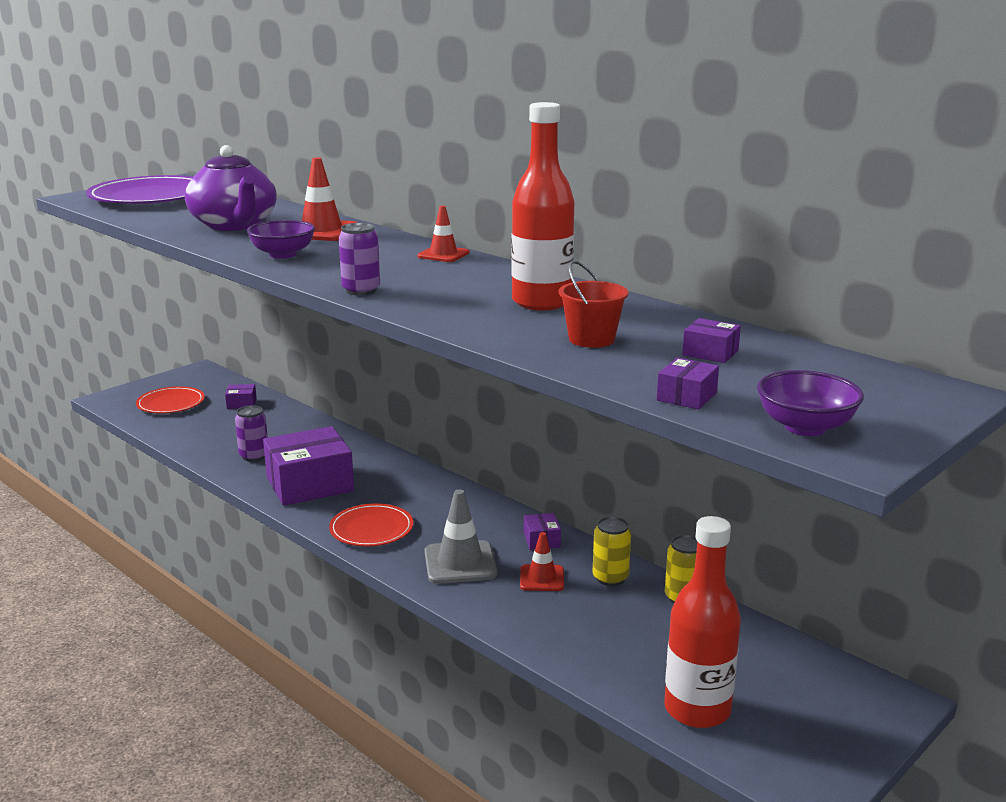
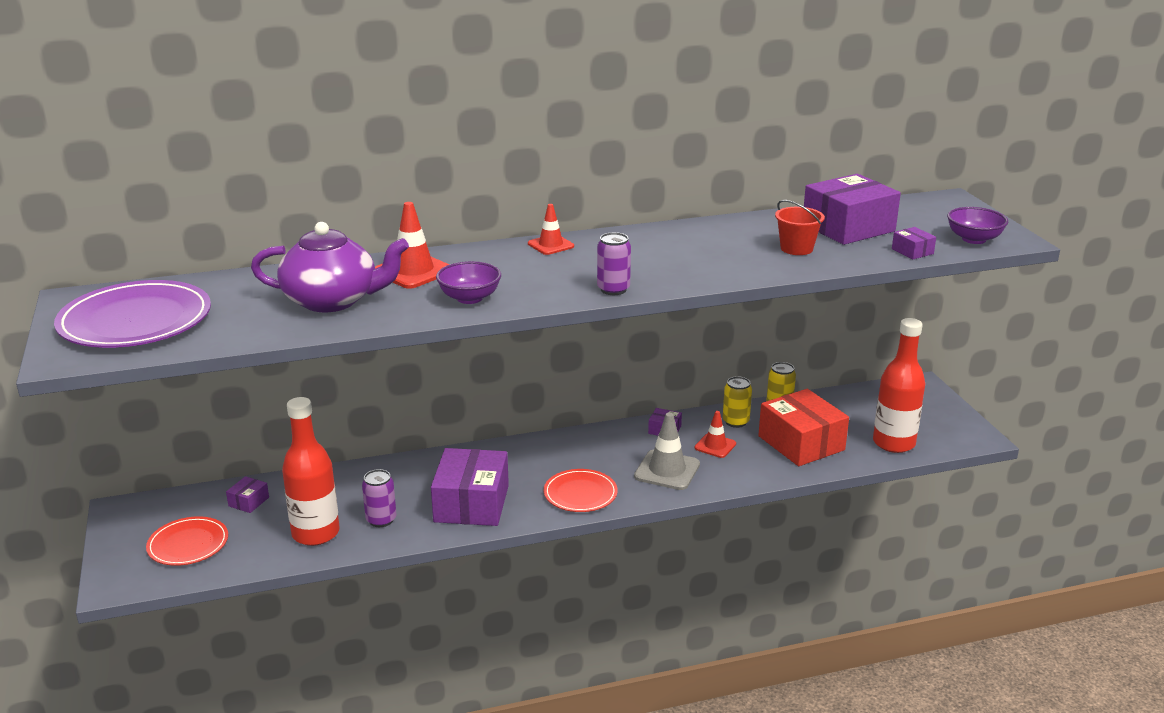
camera: 60 degrees left, 5 degrees up
red bottle [511,102,574,310] -> red bottle moved to [282,397,340,546]
purple box [682,318,741,363] -> purple box [804,174,901,245], size x2.33
none -> red box [758,389,849,466]

